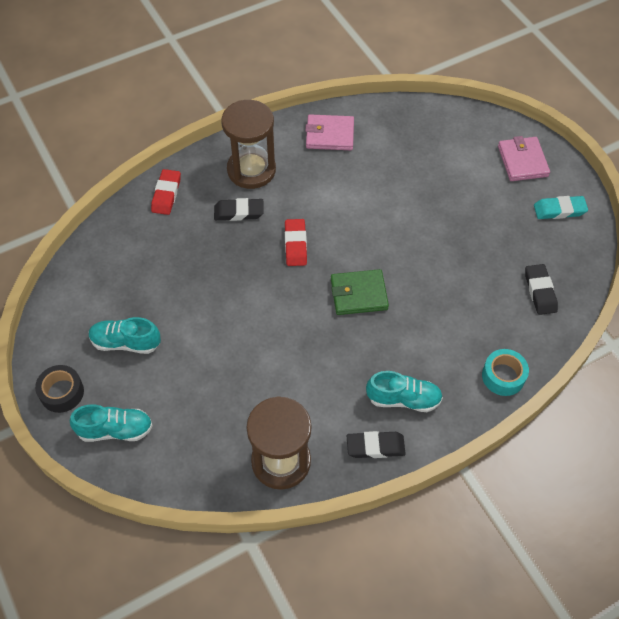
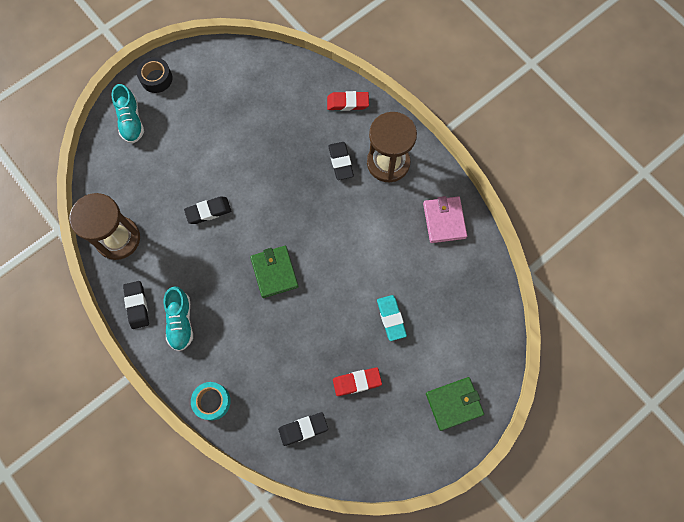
camera: 80 degrees right, 15 degrees up
turquoise shoe [89,317,161,354] -> none
red eraser [285,219,307,266] -> red eraser moved to [333,367,382,396]
pink wallet [498,136,550,181] -> green wallet [426,377,484,431]
turquoise eraser [534,196,588,219] -> turquoise eraser moved to [377,295,407,341]
none -> black eraser [184,196,231,224]

